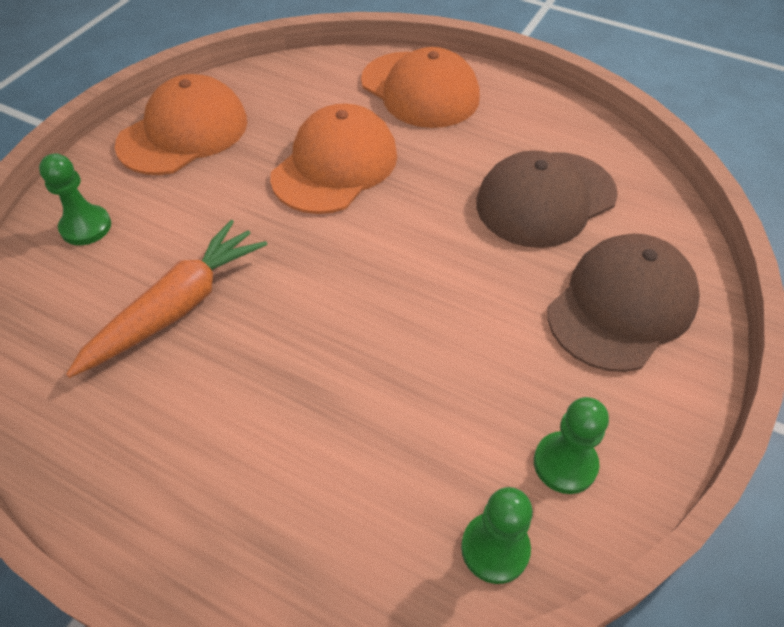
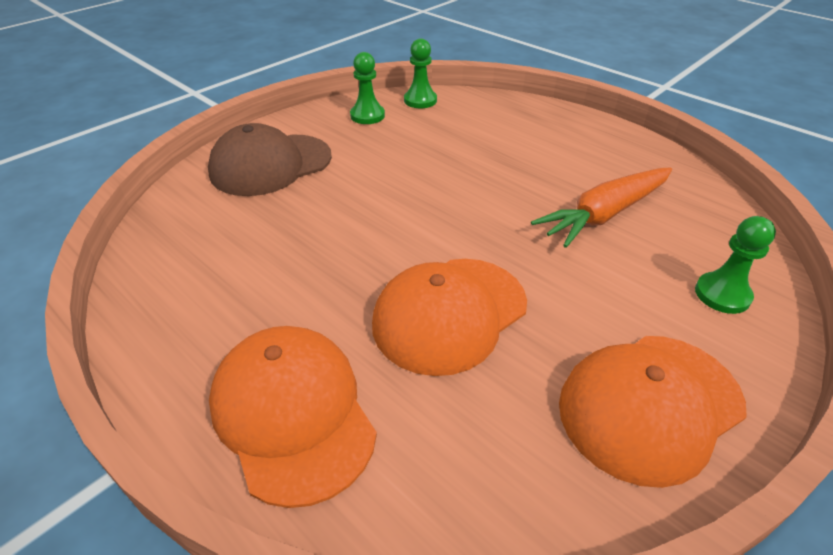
camera: 165 degrees left, 10 degrees down
brown cap [476,150,618,248] -> none

